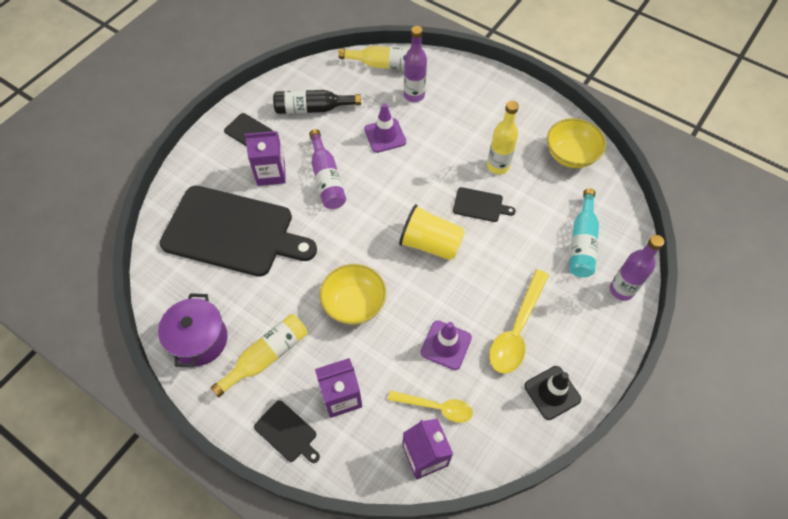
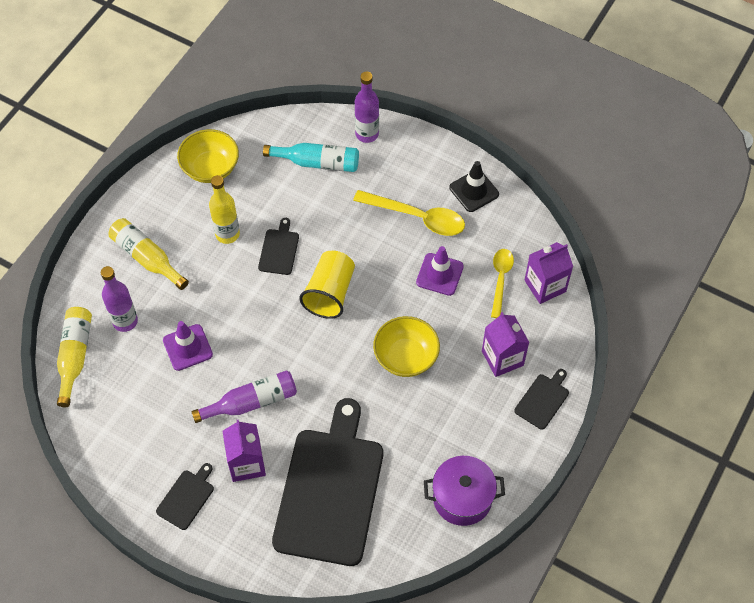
camera: 95 degrees left, 0 degrees up
yellow bottle [211,314,307,397] -> yellow bottle moved to [109,218,189,290]
black bottle [273,90,361,114] -> none

